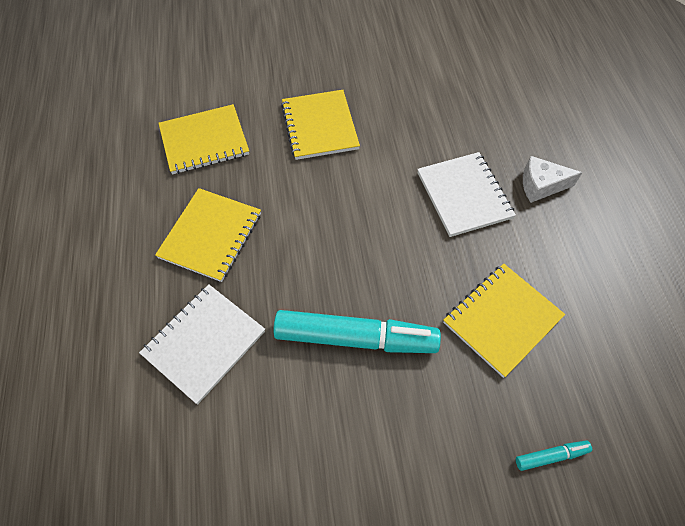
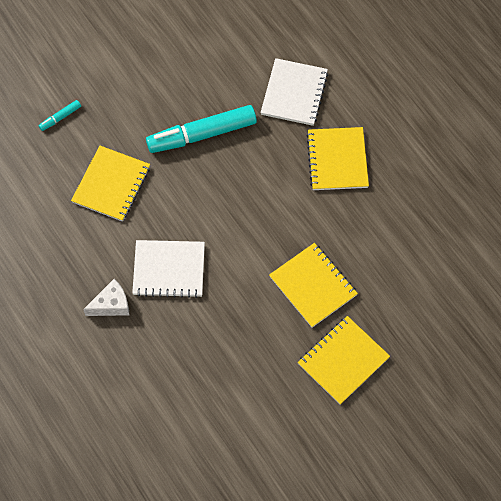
camera: 155 degrees right, 5 degrees up
yellow notebook [158,104,249,174] -> yellow notebook moved to [298,316,390,405]
white notebook [417,152,516,237] -> white notebook turned 45 degrees counterclockwise [132,240,205,298]

